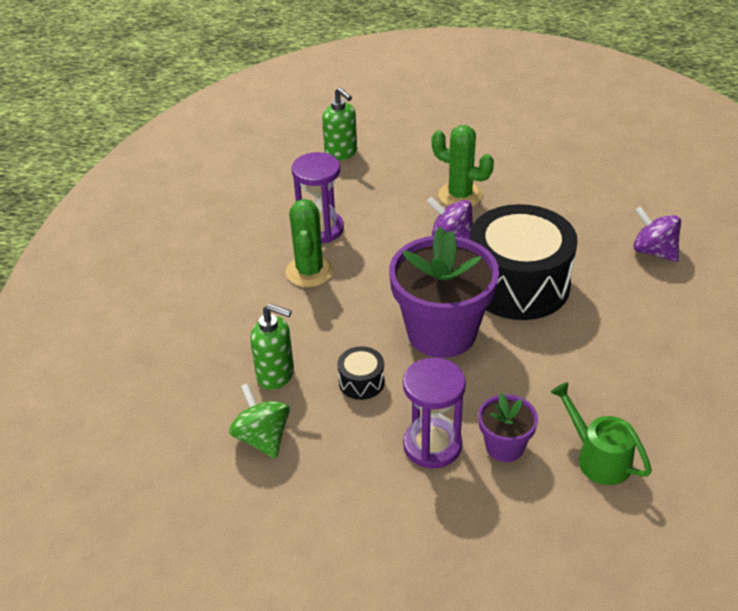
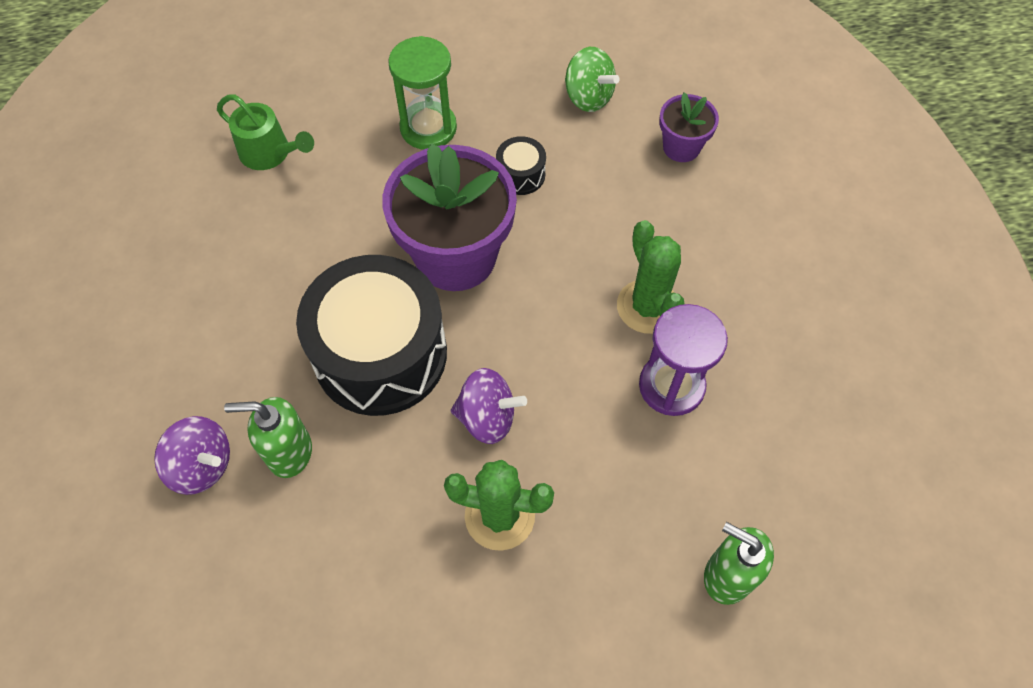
camera: 160 degrees right, 20 degrees up
green soap dispenser [250,304,294,390] -> green soap dispenser moved to [224,397,312,478]
purple hourglass [403,358,466,468] -> green hourglass [388,36,457,150]
purple flower pot [478,393,538,462] -> purple flower pot moved to [659,92,719,162]

